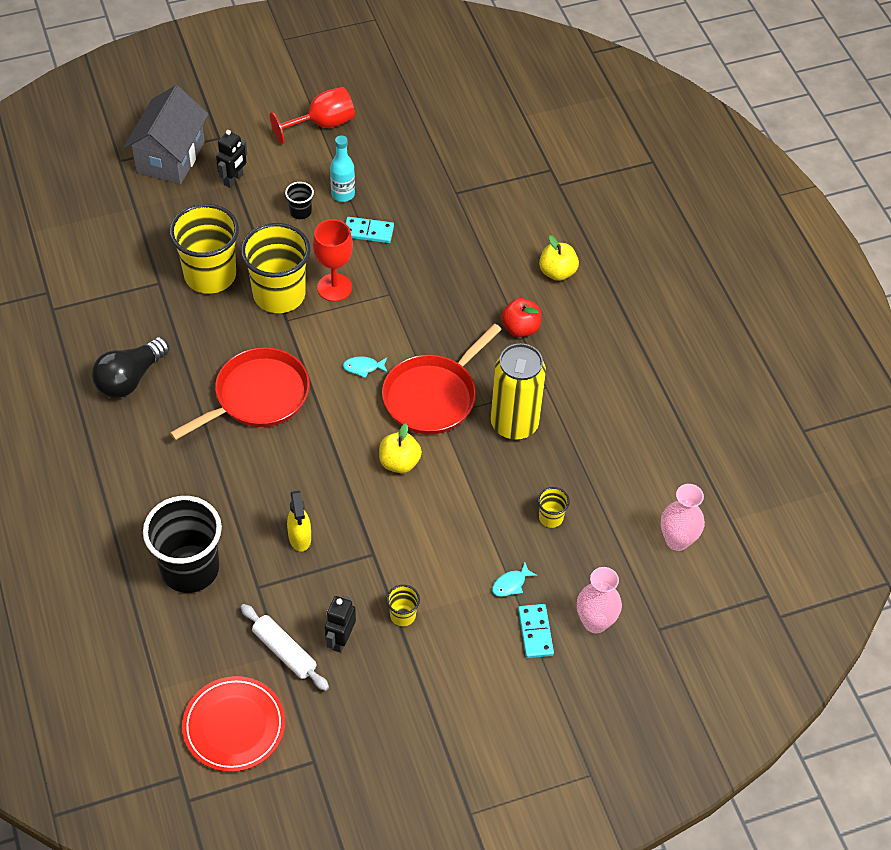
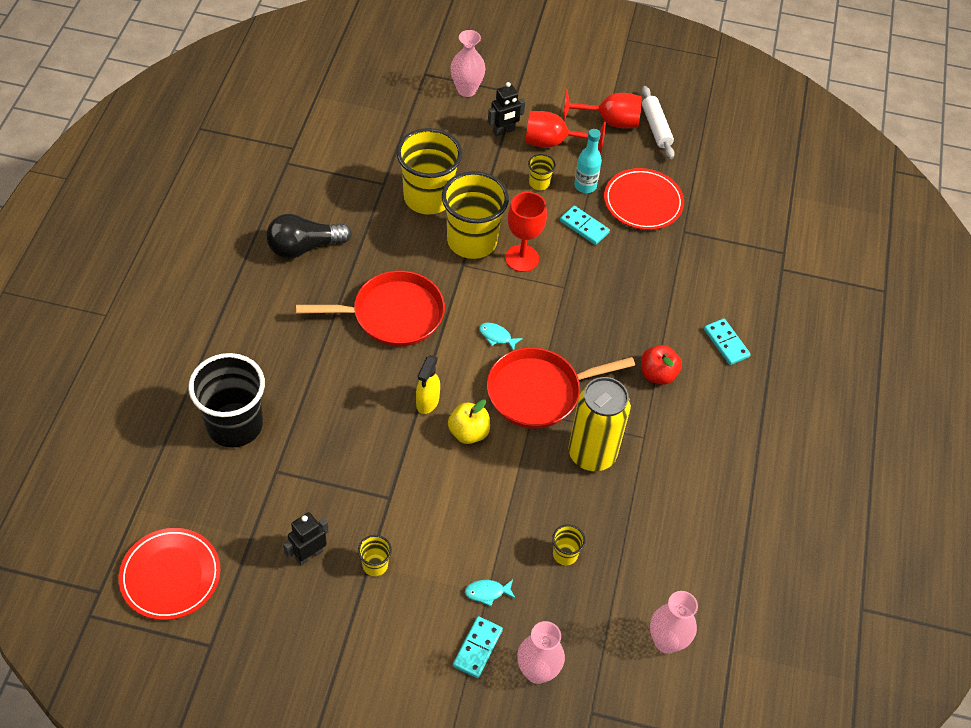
camera: 30 degrees right, 0 degrees up
grey house [124,85,209,185] -> pink vase [450,30,486,97]
white rolling pin [241,604,329,691] -> white rolling pin moved to [641,86,675,159]
black cup [285,182,314,219] -> yellow cup [528,154,556,190]
yellow spray bottle [287,490,311,552] -> yellow spray bottle moved to [416,355,440,414]
yellow apple [539,235,579,281] -> turquoise domino [704,318,751,365]
none -> red goblet [525,111,606,154]
none -> red plate [604,168,684,230]

